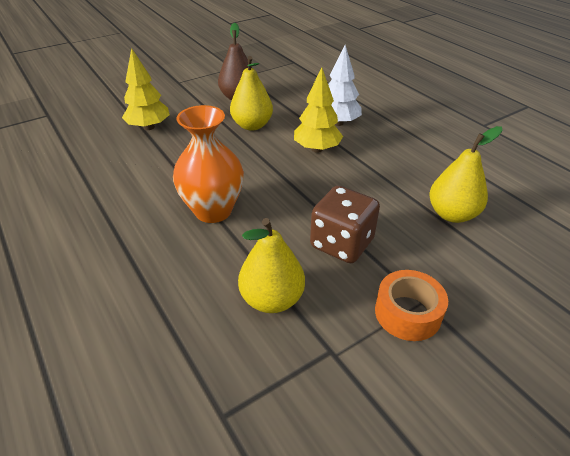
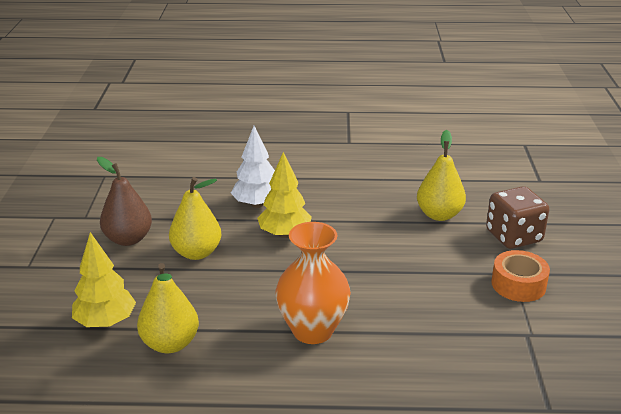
camera: 55 degrees left, 10 degrees down
yellow pear [238,218,305,313] -> yellow pear moved to [137,263,199,353]
brown dice [310,186,380,263] -> brown dice moved to [486,186,549,249]

